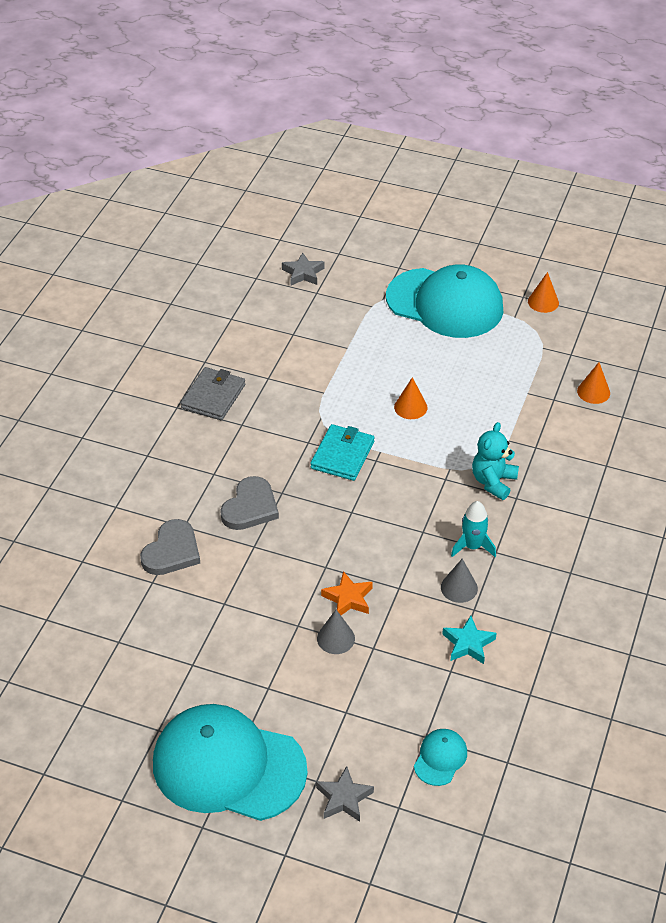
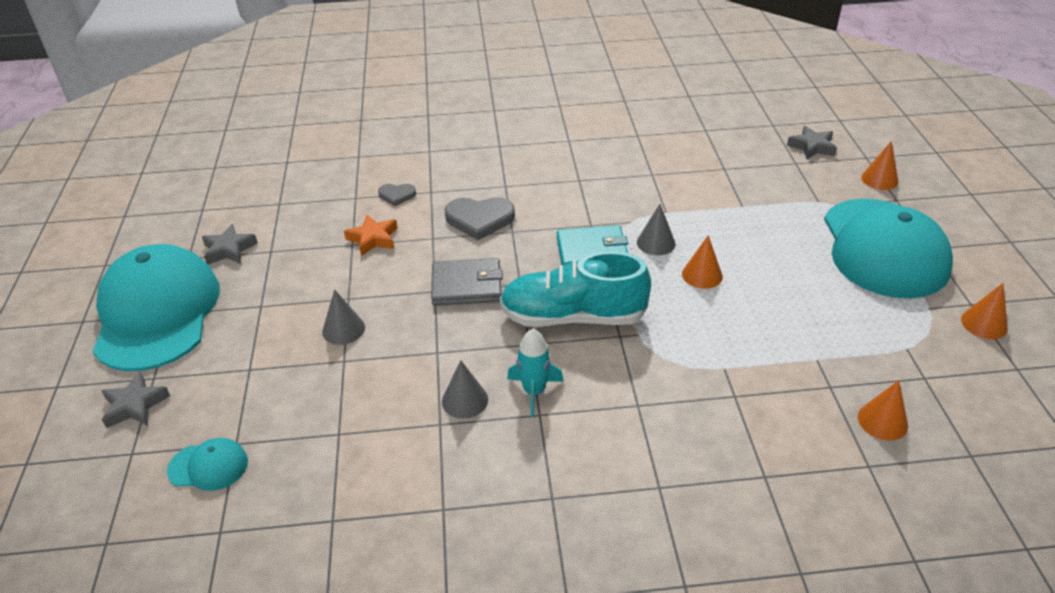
camera: 65 degrees right, 5 degrees down
grey heart [140,519,200,575] -> grey heart [378,184,416,206], size x0.56
grey wallet [181,367,245,420] -> grey wallet moved to [431,258,503,306]
orange star [321,571,373,615] -> orange star moved to [344,215,398,256]
turquoise star [442,615,497,664] -> none
turquoise teddy bear [472,422,519,500] -> none
none -> grey star [202,224,258,265]
none -> turquoise shoe [500,251,651,327]
none -> grey cone [637,204,676,255]
none -> orange cone [861,141,898,190]

